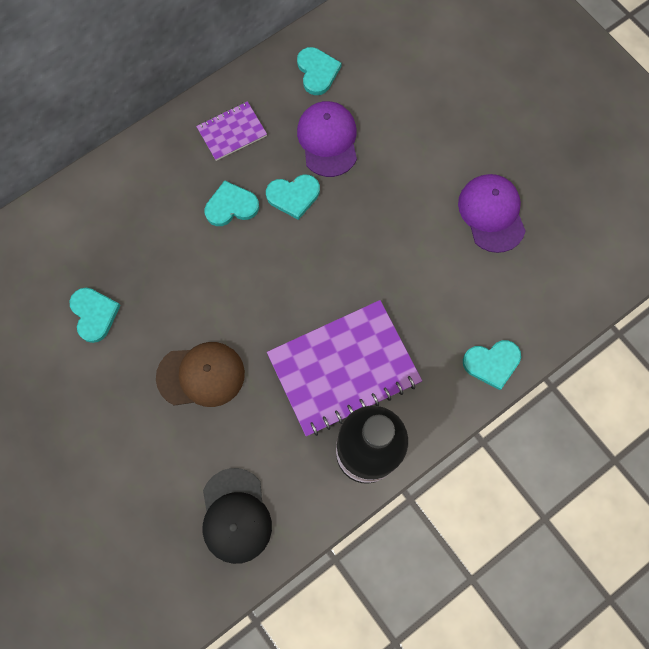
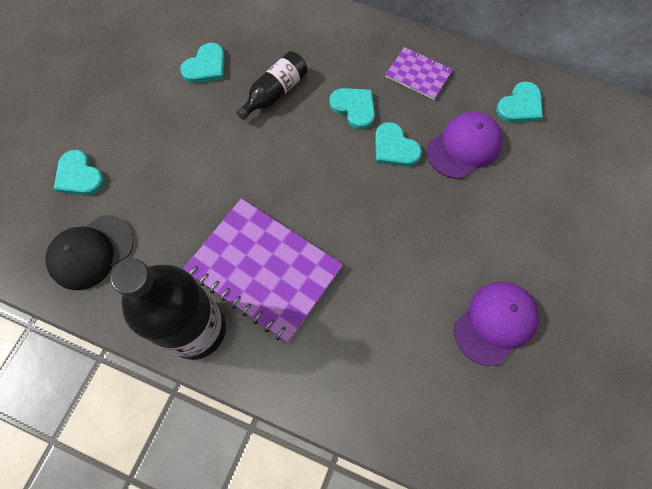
camera: 60 degrees right, 5 degrees down
brown cap [156,342,245,407] -> none
turquoise heart [463,340,521,390] -> turquoise heart moved to [54,150,104,195]
none -> black bottle [236,51,307,120]

